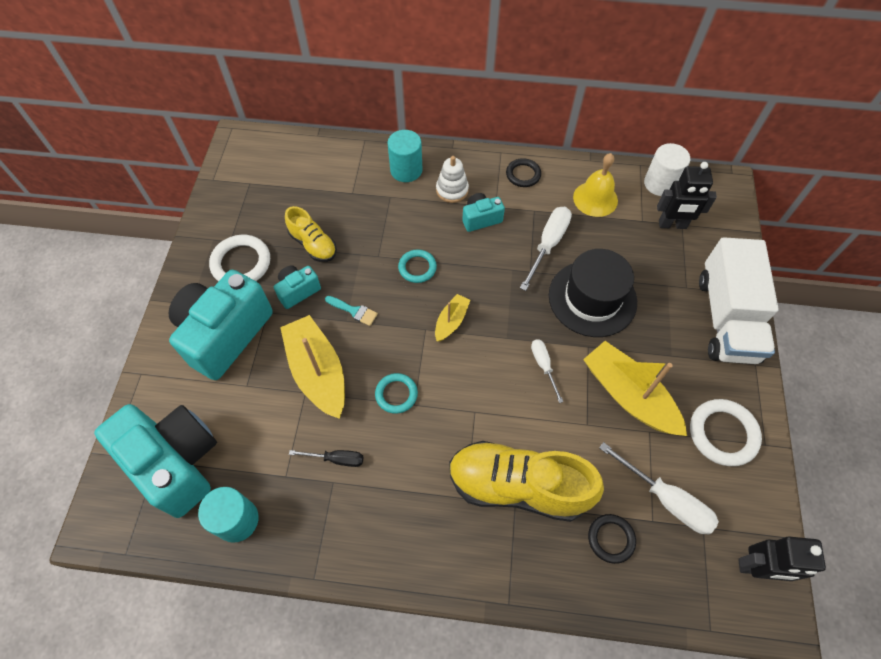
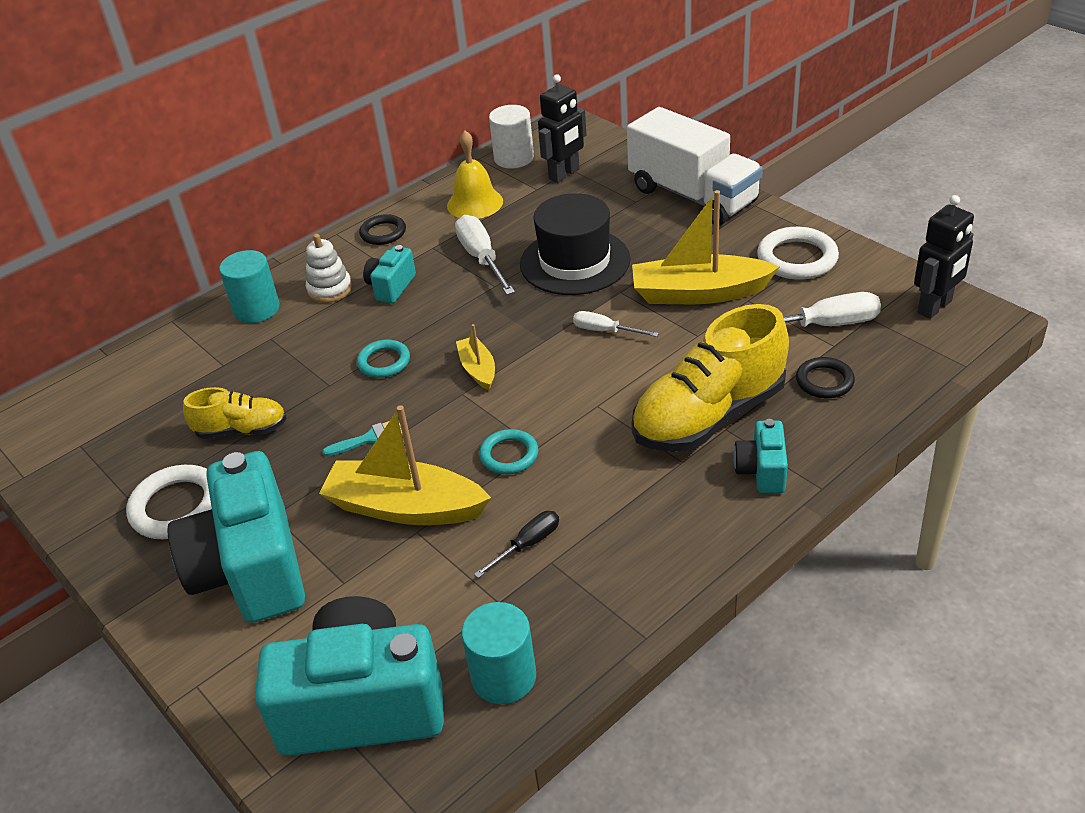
camera: 45 degrees left, 20 degrees down
turquoise camera [274,265,321,309] -> turquoise camera moved to [733,419,788,493]

